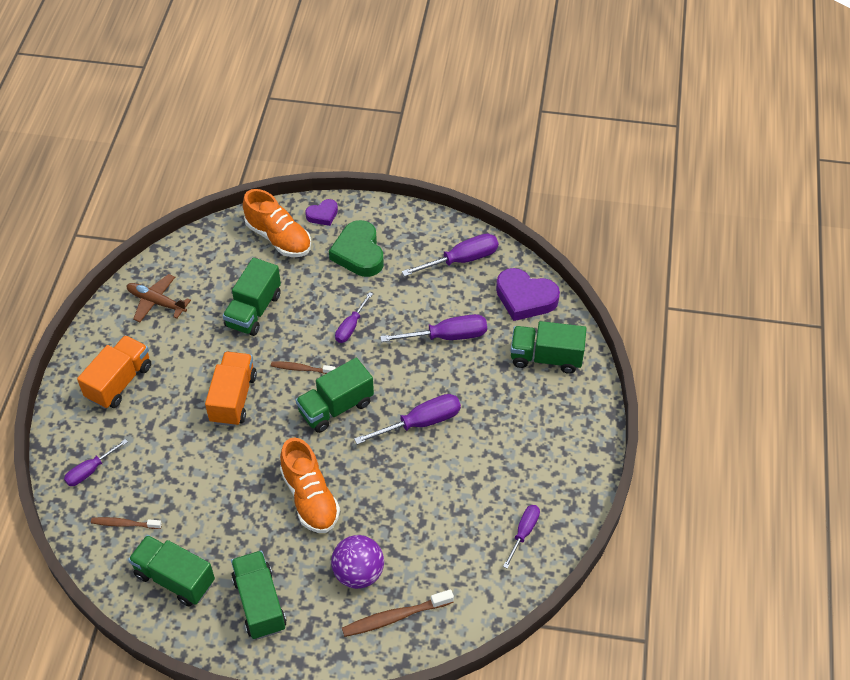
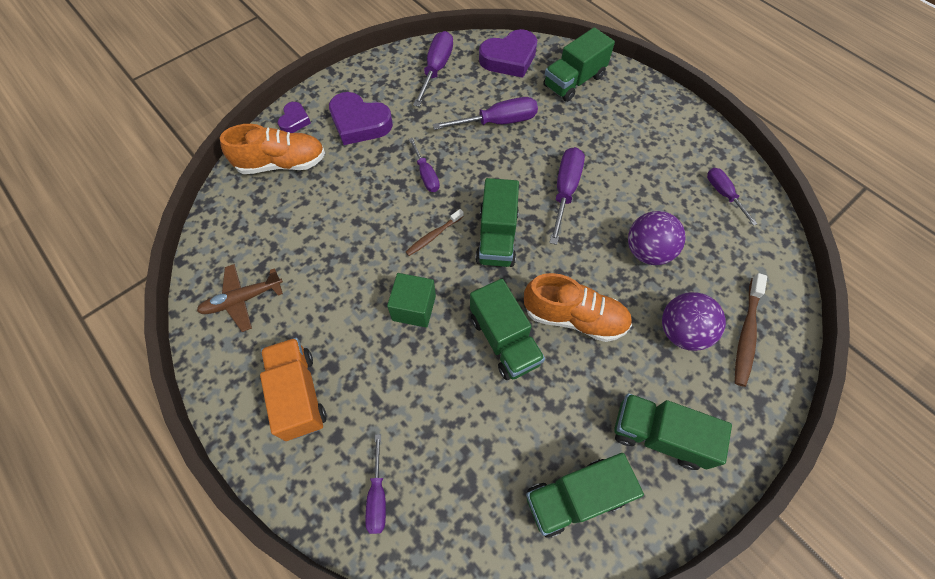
camera: 50 degrees left, 10 degrees up
brown toothbrush [91,517,162,529] -> none
orange truck [205,352,257,427] -> green cube [387,273,436,328]
green truck [223,258,281,336] -> green truck moved to [470,279,545,380]
green heart [329,220,384,277] -> purple heart [329,92,393,145]
purple screwdriver [380,314,487,342] -> purple screwdriver turned 45 degrees clockwise [433,97,538,130]
none -> purple ball [628,211,686,265]

